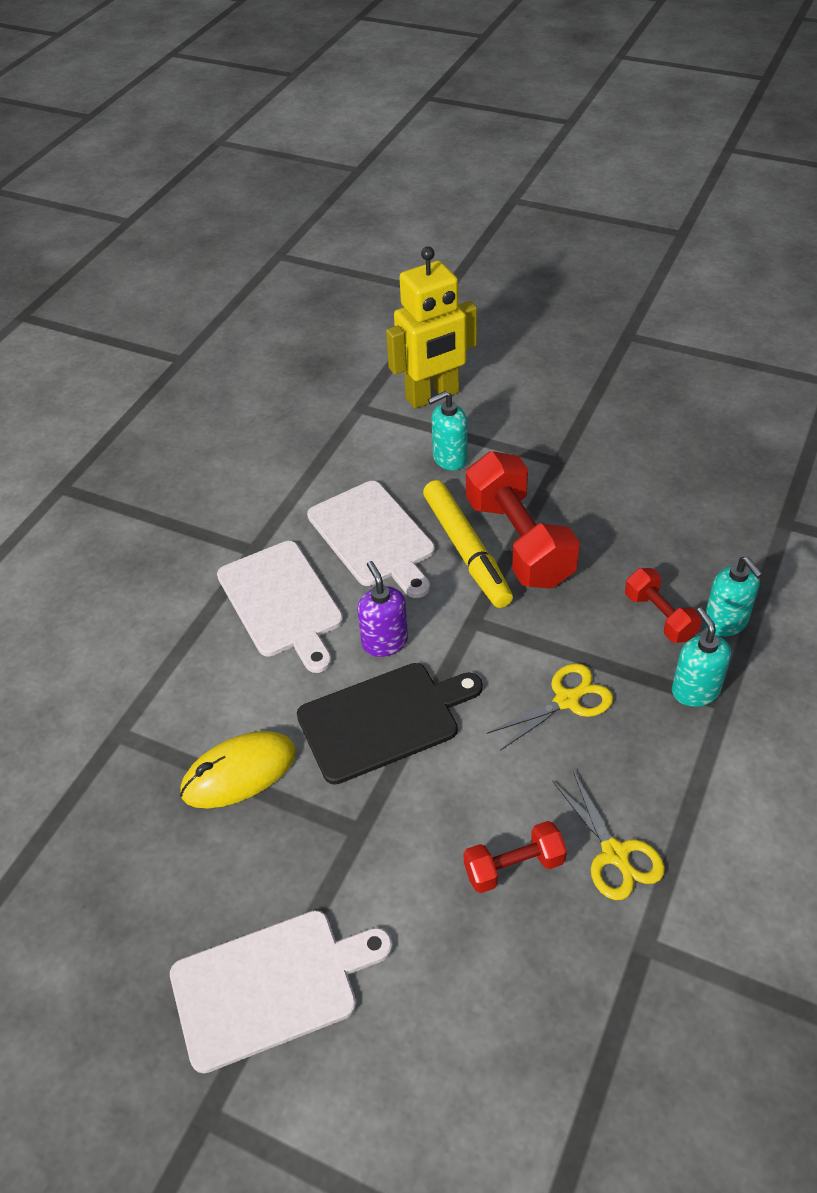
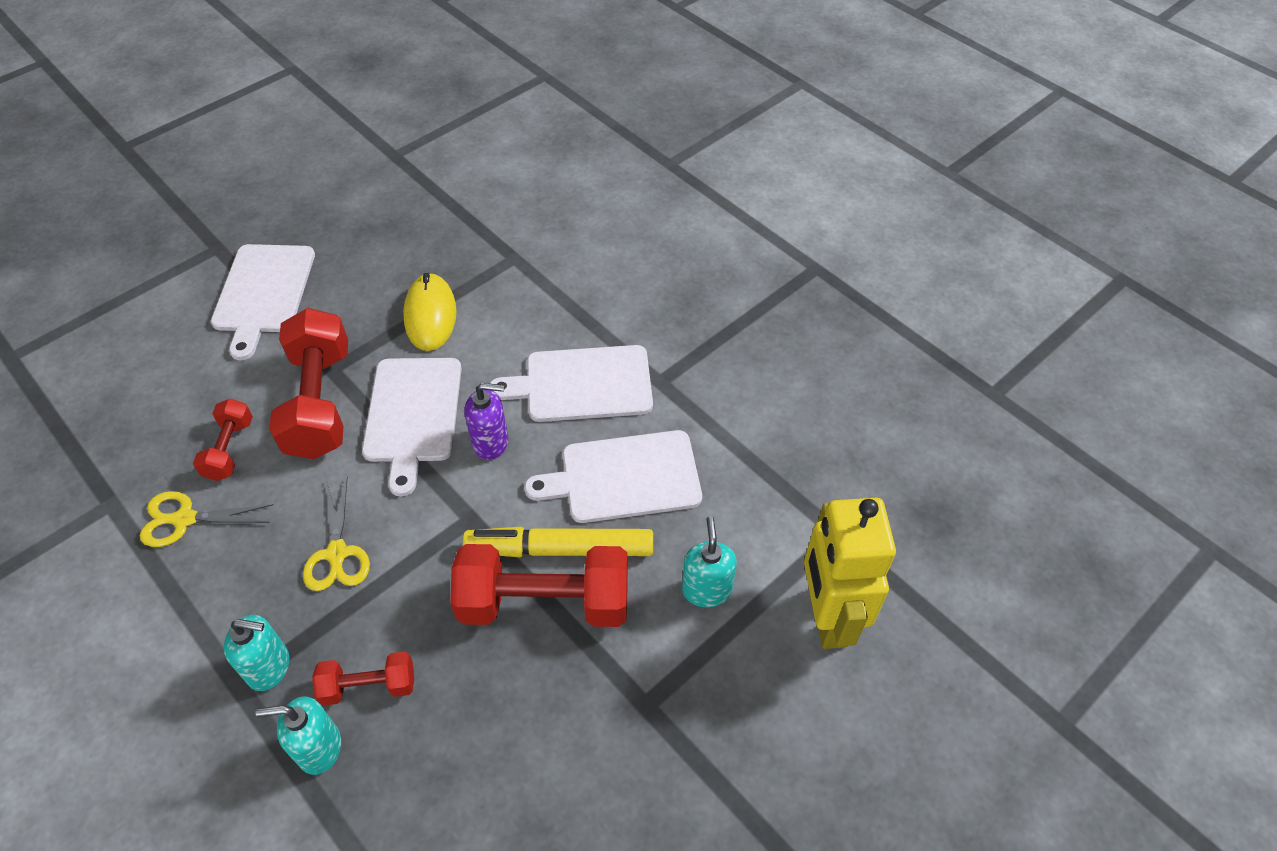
camera: 110 degrees right, 5 degrees up
black cutting board [297,663,483,785] -> white cutting board [362,358,462,497]
none -> red dumbbell [269,308,348,459]

